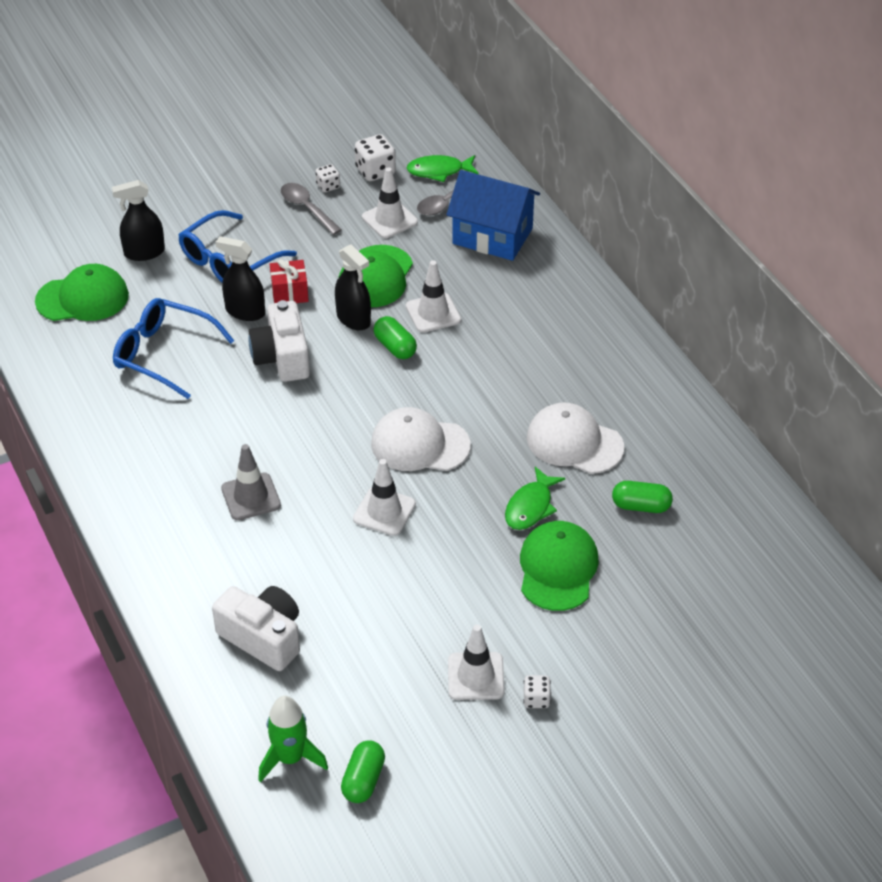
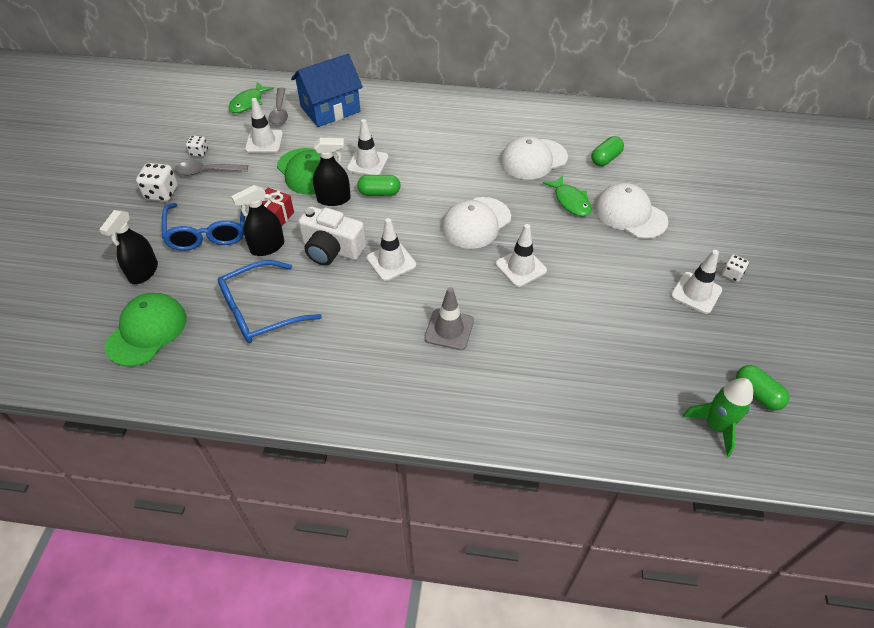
camera: 55 degrees left, 5 degrees up
white camera [212,586,300,671] -> none
white dice [355,134,396,181] -> white dice moved to [136,163,178,201]
green cap [520,521,599,611] -> white cap [595,183,668,239]
none -> white traffic cone [367,218,416,281]

